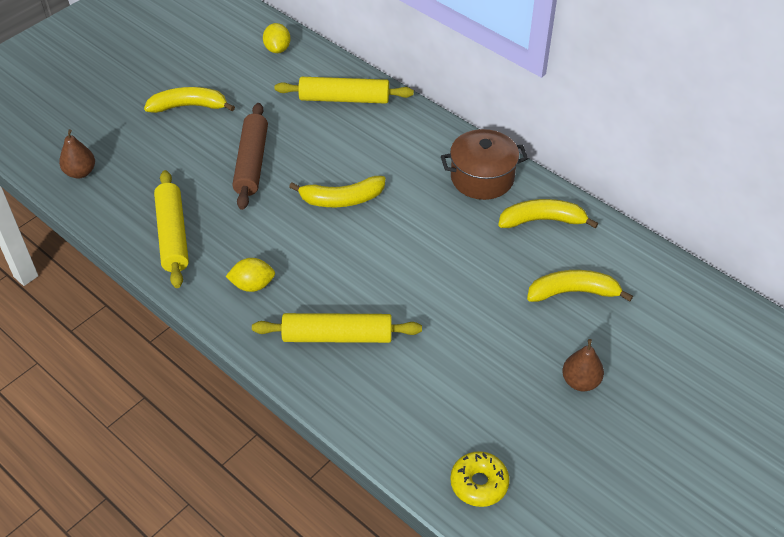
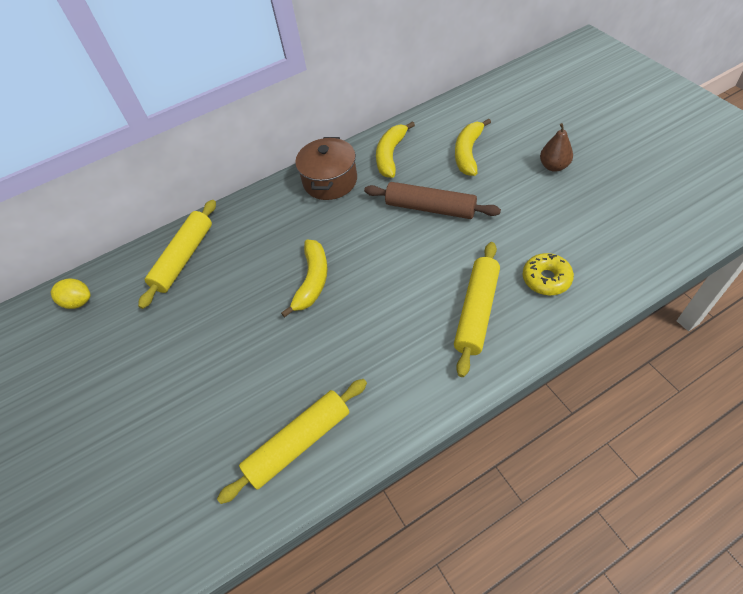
camera: 65 degrees left, 5 degrees up
brown pear [59,129,95,179] -> none
yellow banana [144,87,235,113] -> none
yellow rolling pin [154,170,189,288] -> yellow rolling pin turned 45 degrees counterclockwise [217,379,367,504]
yellow lemon [225,258,275,292] -> none
brown rolling pin [233,103,268,210] -> brown rolling pin moved to [364,182,501,219]
yellow donut [450,451,510,507] -> yellow donut moved to [523,253,574,295]

